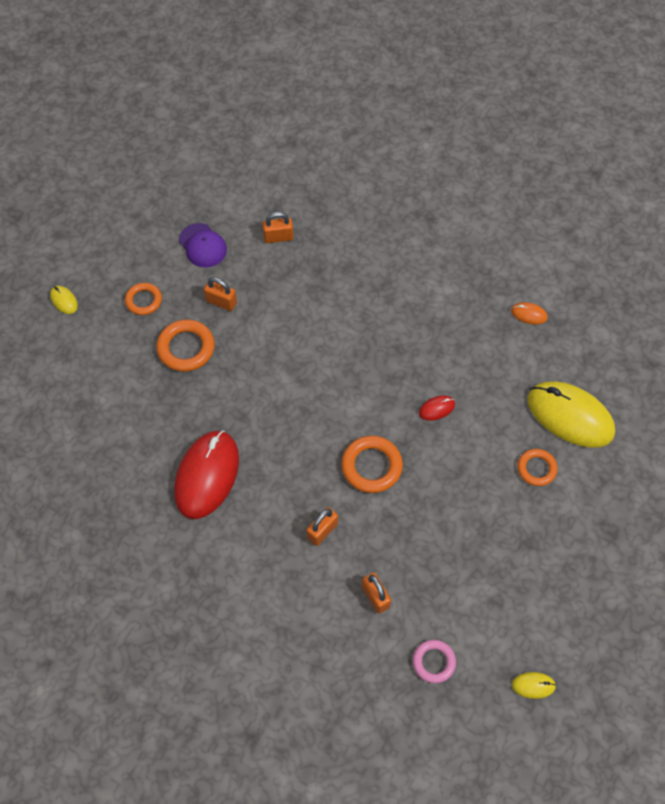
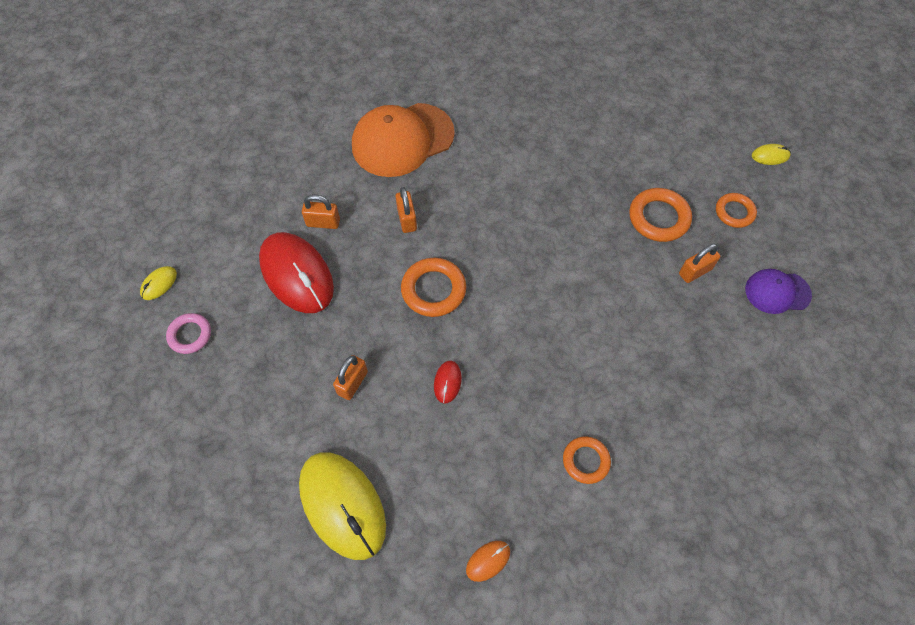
camera: 125 degrees right, 0 degrees up
red mouse [174,431,239,519] -> red mouse moved to [259,232,334,313]
orange padlock [262,212,294,243] -> orange padlock moved to [333,355,368,400]
pink ring [413,640,456,683] -> pink ring moved to [166,313,211,354]
orange ring [517,449,558,486] -> orange ring moved to [563,437,611,484]
yellow mouse [527,381,615,448] -> yellow mouse turned 75 degrees clockwise [299,452,386,560]
none -> orange cap [352,103,455,177]

